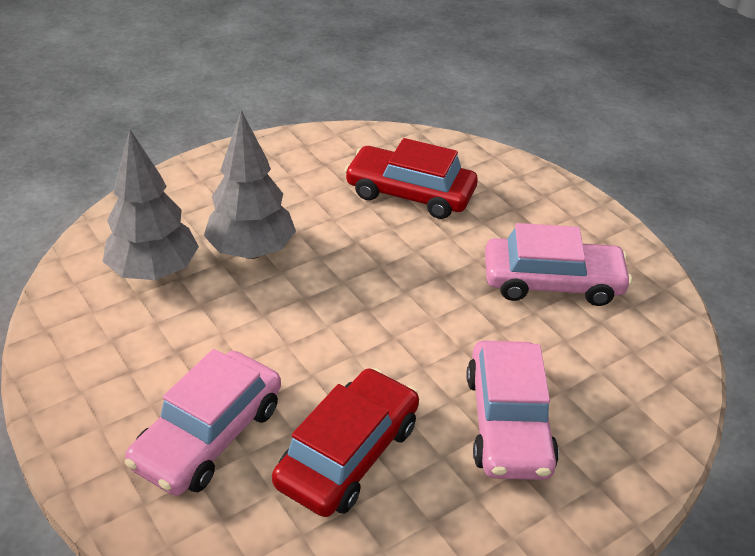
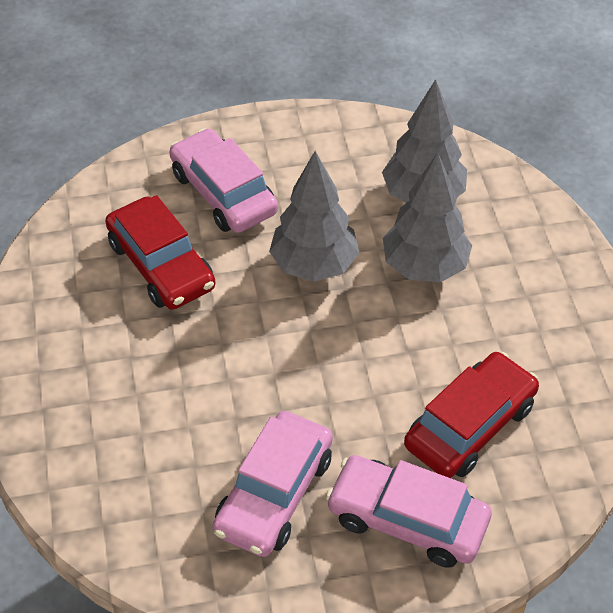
camera: 115 degrees right, 10 degrees up
pink car [466,341,559,480] -> pink car moved to [326,455,492,568]
none -> grey tree [269,151,359,282]

